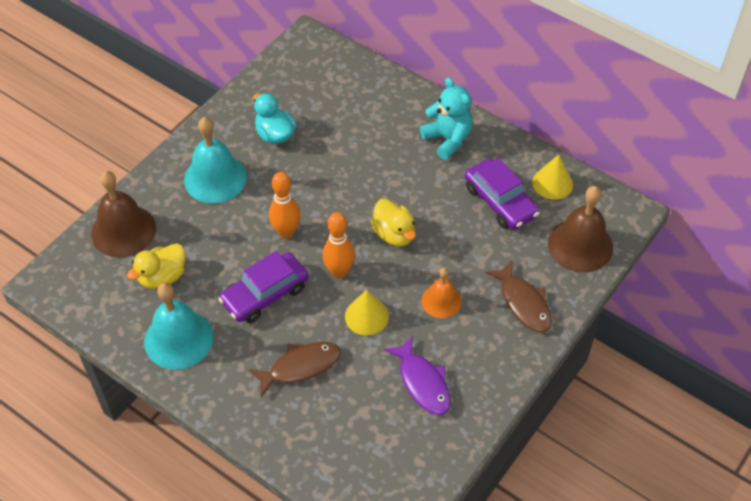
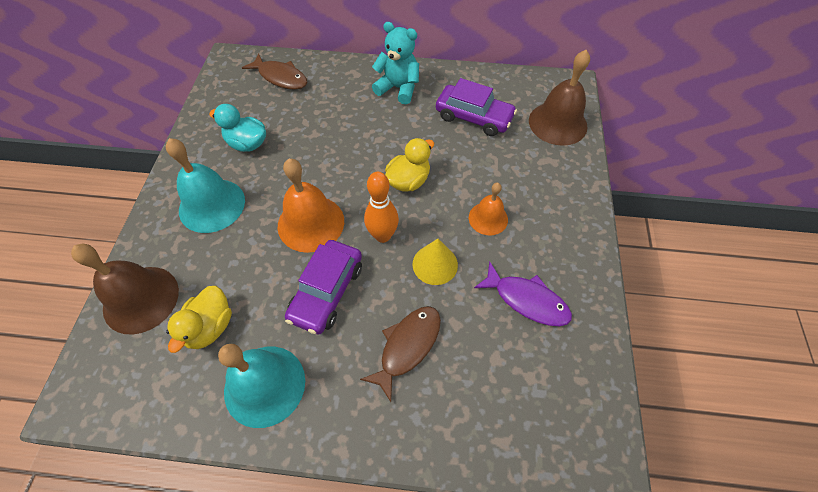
camera: 30 degrees left, 5 degrees up
orange bowling pin [269,172,301,239] -> orange bell [278,159,344,253]
yellow duck [371,199,416,247] -> yellow duck turned 75 degrees counterclockwise [385,138,434,192]
brown fish [485,261,552,333] -> brown fish moved to [242,53,307,90]
yellow cone [532,154,573,200] -> none

